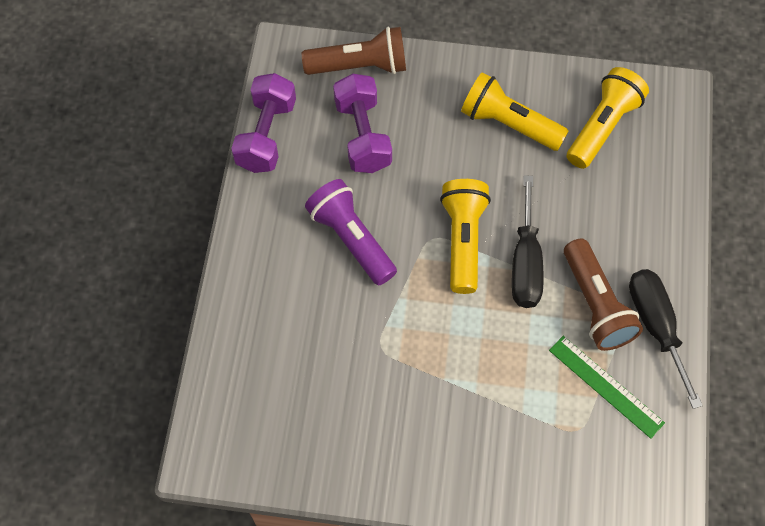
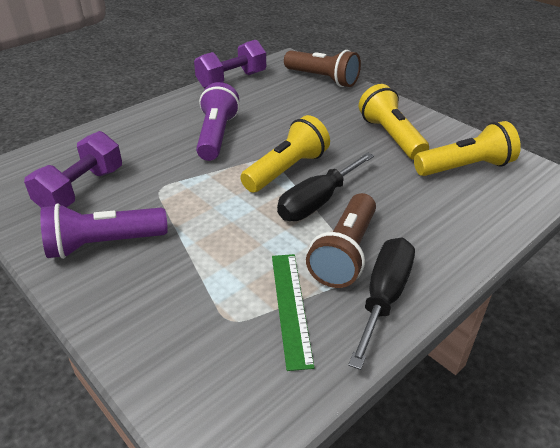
camera: 40 degrees right, 25 degrees down
purple dumbbell [333,74,392,173] -> purple dumbbell moved to [24,131,122,207]
none -> purple flashlight [40,203,168,259]

